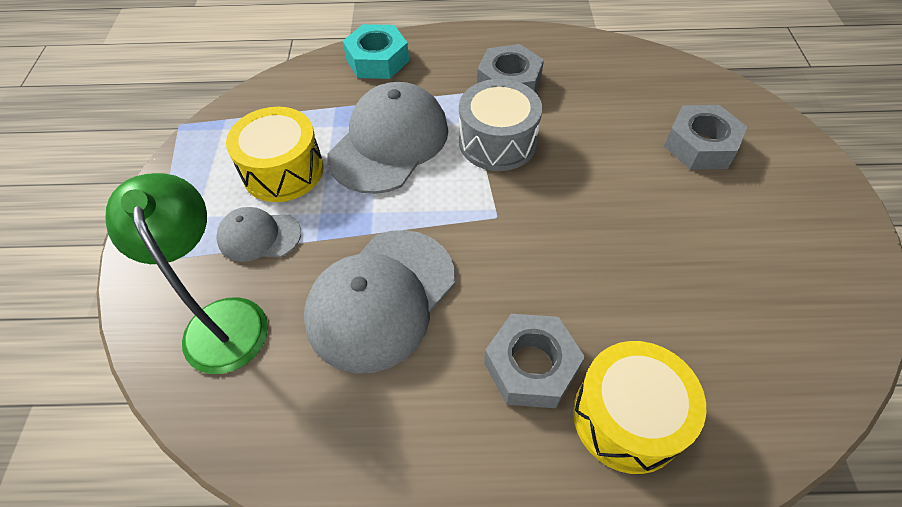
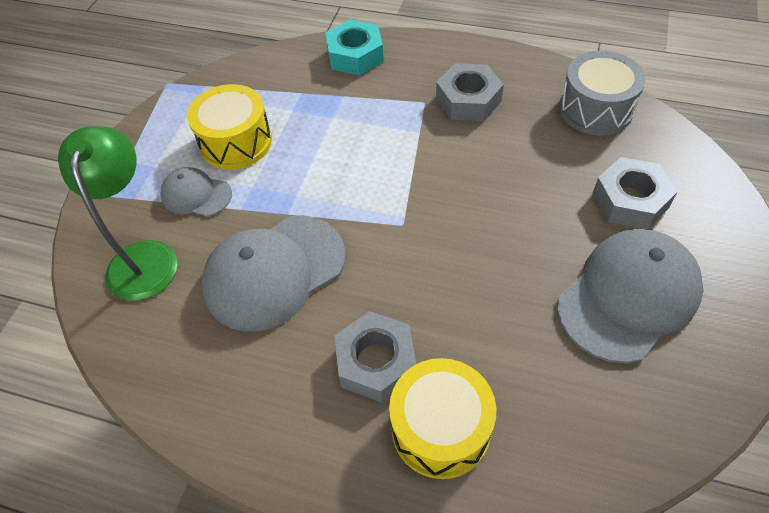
camera: 20 degrees right, 0 degrees up
grey cap [327,82,448,194] -> grey cap moved to [557,229,704,363]
grey drum [459,79,542,171] -> grey drum moved to [559,51,646,135]

